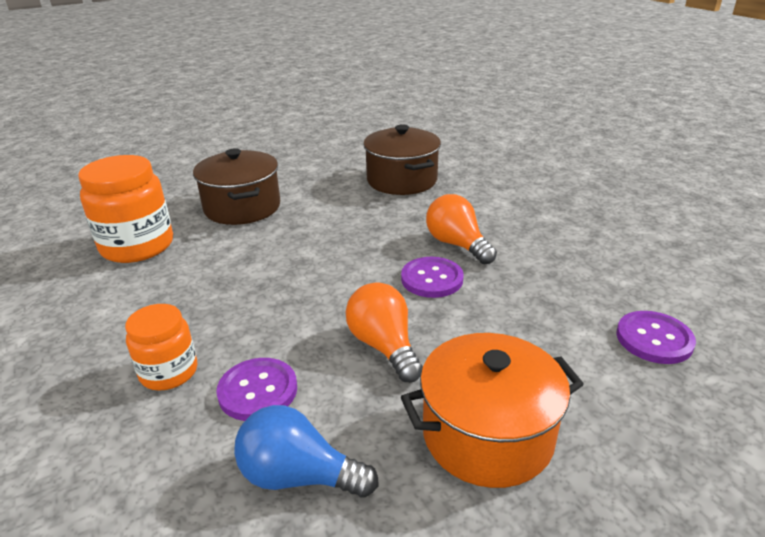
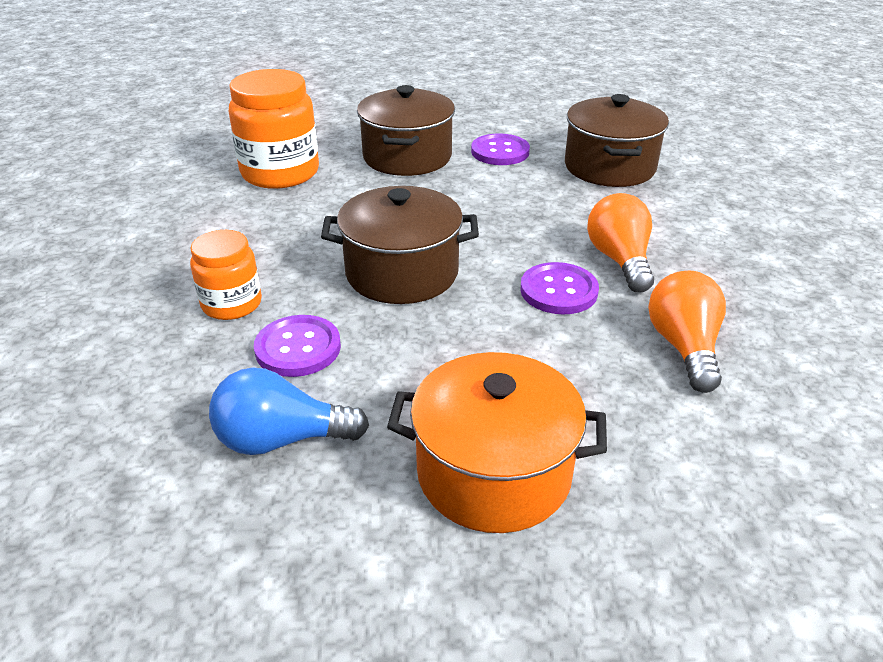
camera: 25 degrees right, 5 degrees up
blue light bulb [234,405,379,498] -> blue light bulb turned 45 degrees counterclockwise [209,368,369,455]
orange light bulb [346,282,423,382] -> orange light bulb moved to [648,271,726,393]
purple button [616,311,696,364] -> purple button moved to [471,133,530,165]
none -> brown pot [321,186,479,304]

